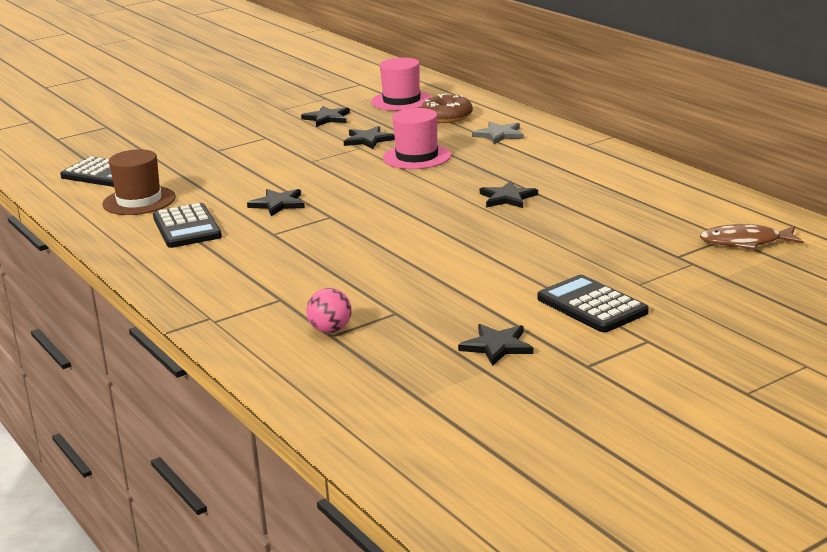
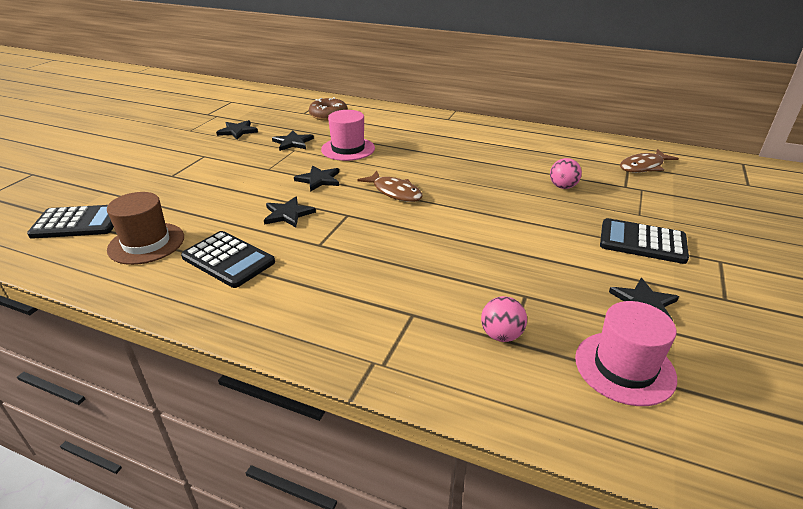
camera: 35 degrees left, 10 degrees up
pink hat [371,57,432,111] -> pink hat moved to [575,301,677,406]
grey star [472,122,524,144] -> none
black star [480,181,538,208] -> black star moved to [294,165,339,192]
none -> brown fish [357,171,423,202]
none -> pink ball [550,158,582,189]

